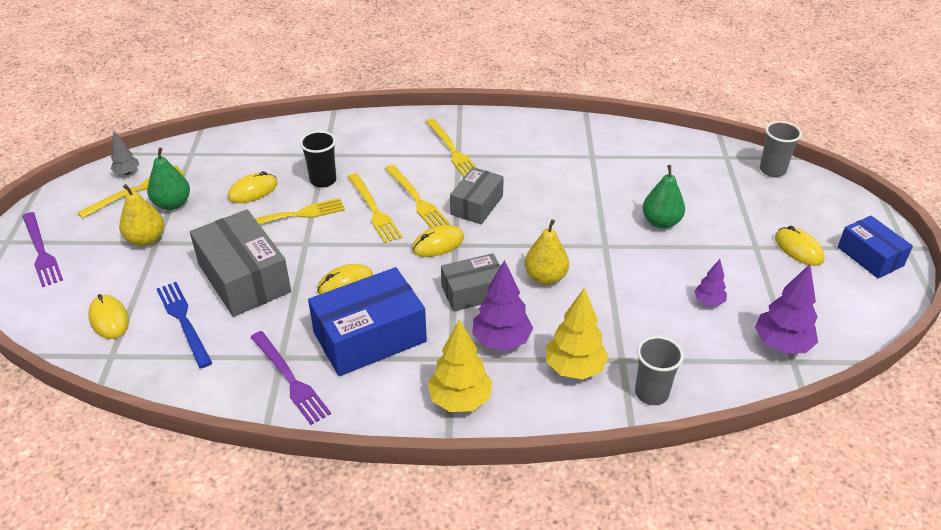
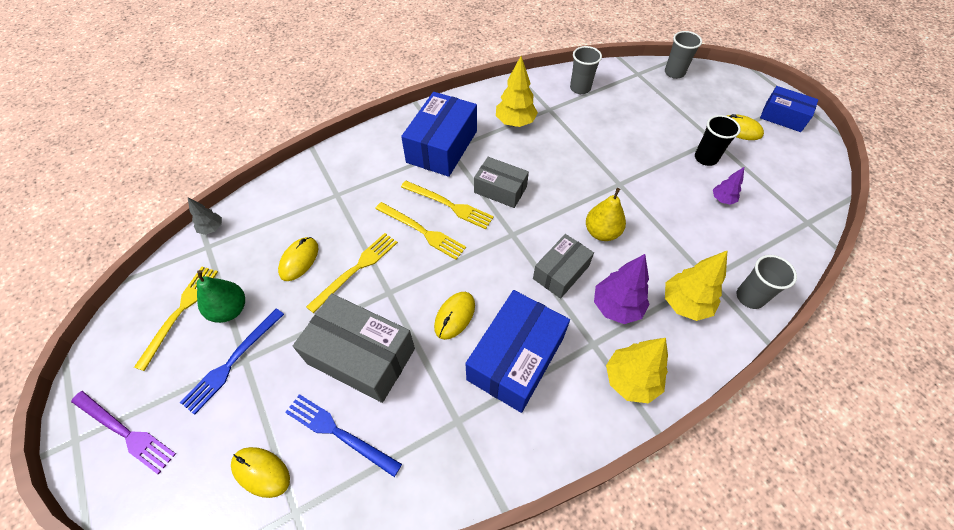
camera: 30 degrees left, 15 degrees up
grey tree [111,131,139,175] -> grey tree moved to [188,197,222,235]
yellow pear [119,184,164,246] -> blue fork [180,309,284,415]
purple fork [251,331,331,425] -> none
black cup [300,131,336,188] -> black cup moved to [695,115,741,166]
yellow mouse [412,225,464,257] -> none
yellow fork [425,118,477,177] -> blue box [401,92,477,177]
grey box [450,167,504,225] -> grey box turned 60 degrees counterclockwise [474,157,529,208]
green pear [643,165,685,229] -> none
purple tree [755,264,818,353] -> none
none -> yellow tree [496,56,538,127]
none -> grey cup [570,46,602,94]

